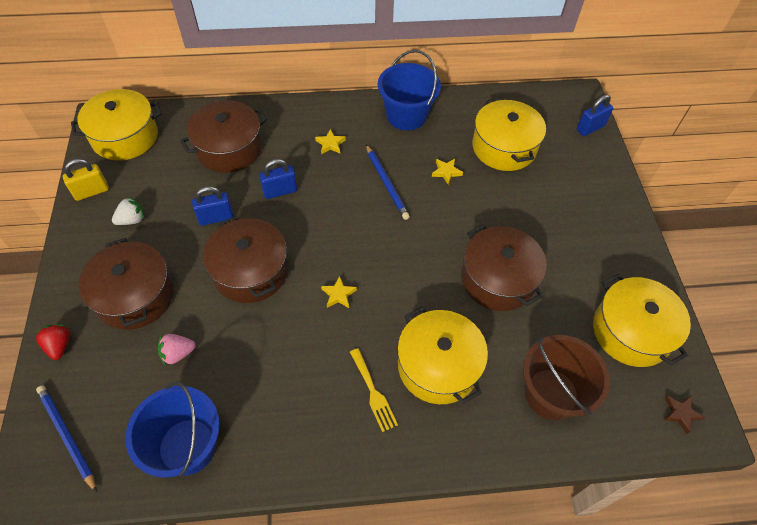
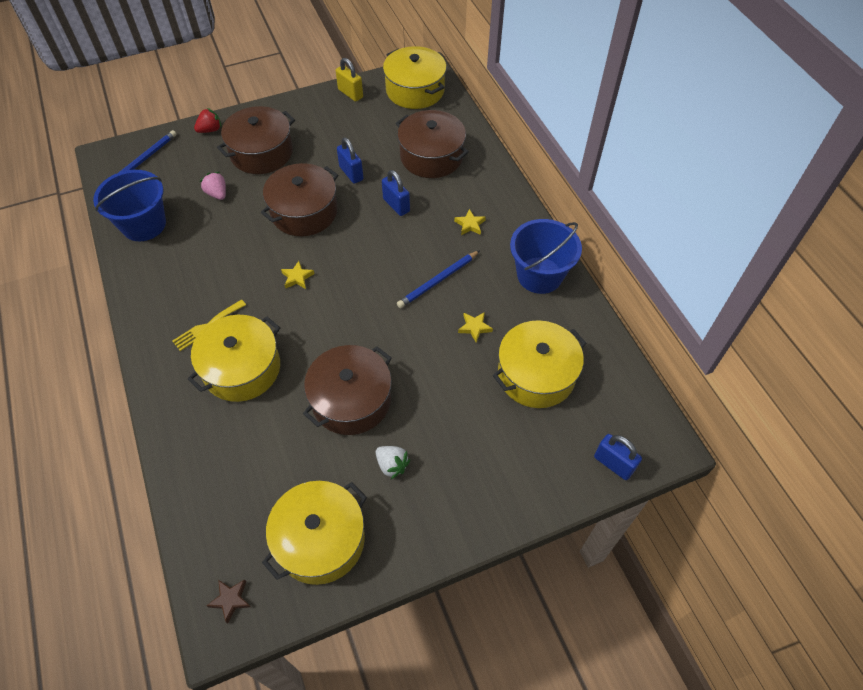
camera: 75 degrees right, 0 degrees up
white strawberry [112,196,144,225] -> white strawberry moved to [376,446,410,479]
brown bucket [523,335,610,420] -> none

